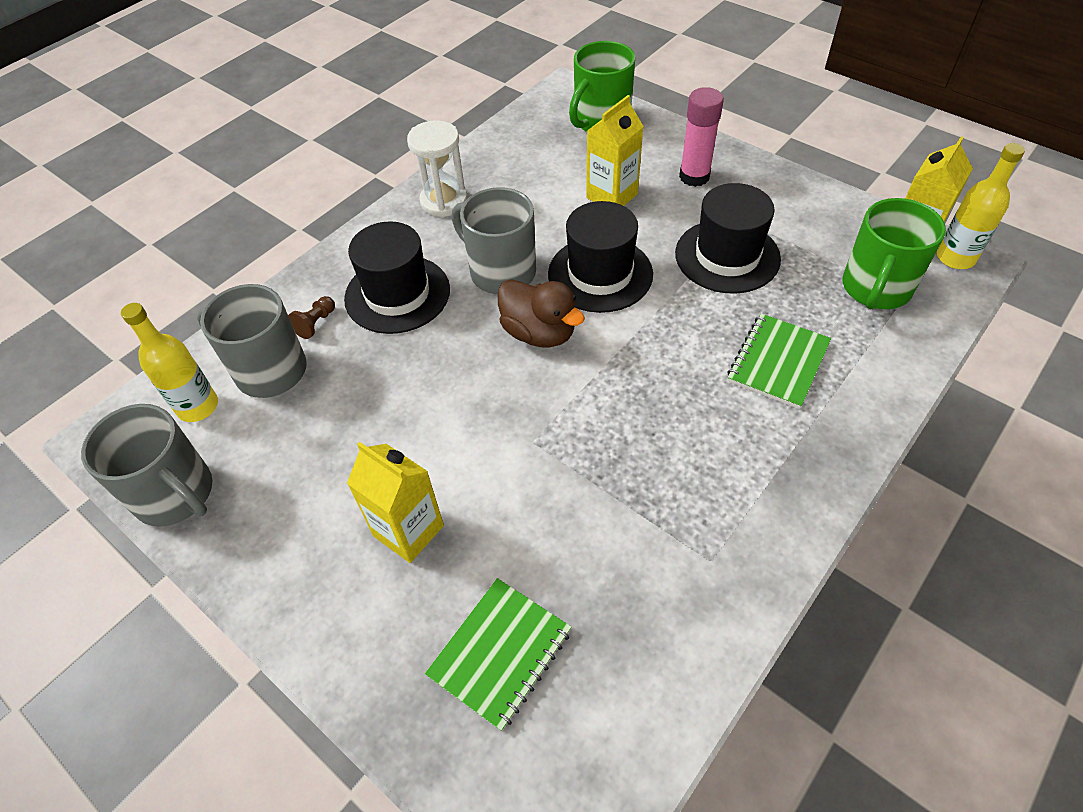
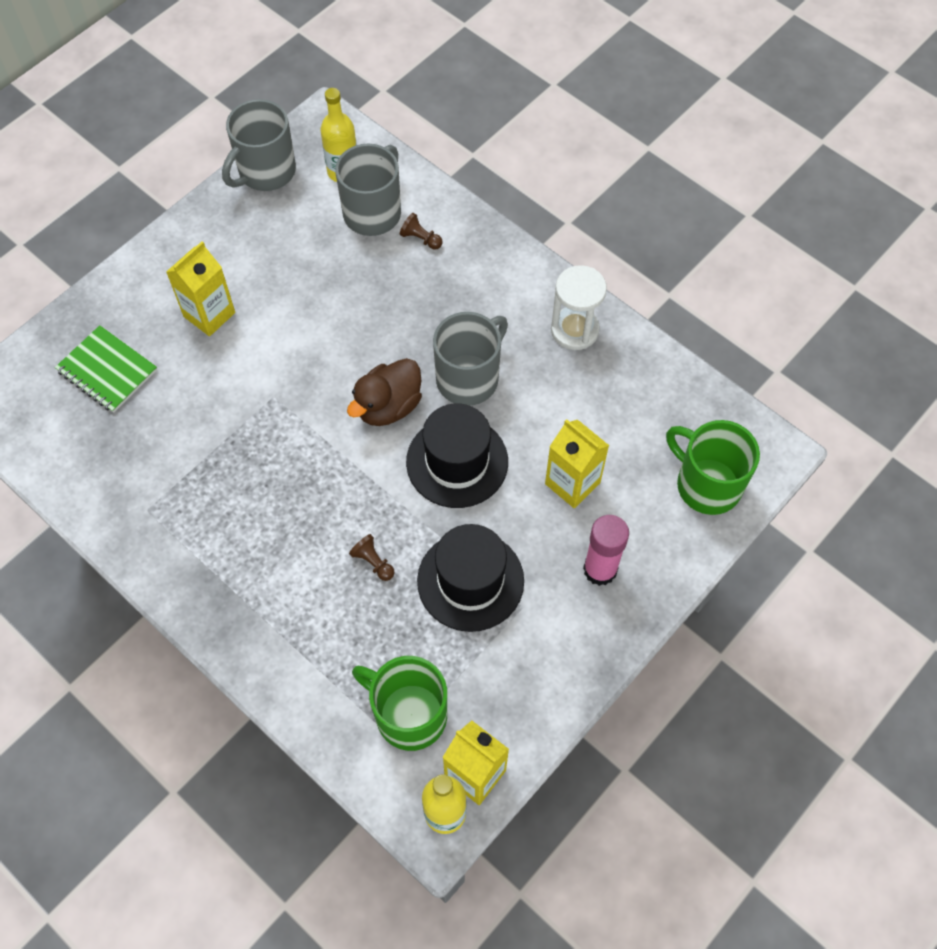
camera: 90 degrees right, 10 degrees up
black hat [344,221,450,334] -> none
green notebook [727,313,831,409] -> none
none -> brown pawn [349,534,394,581]

